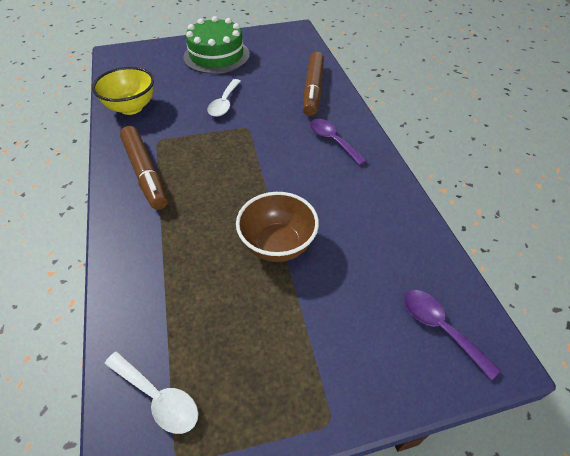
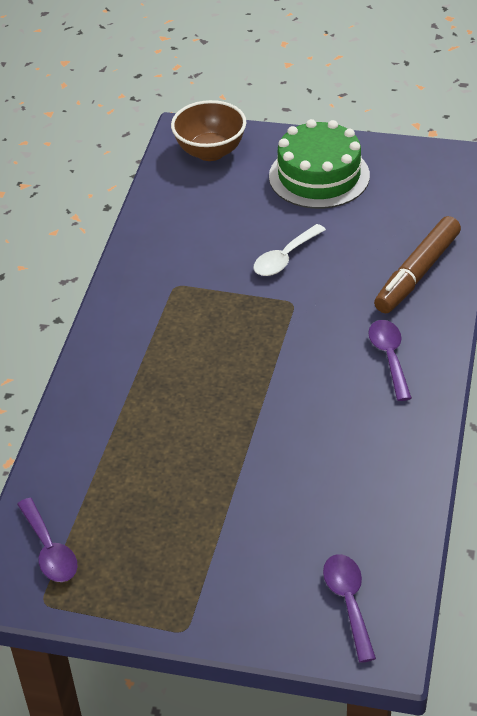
camera: 30 degrees right, 5 degrees down
yellow bowl [92,67,154,115] -> none
white spoon [105,351,198,434] -> purple spoon [17,498,77,582]
brown marker [120,126,168,210] -> none
brown bowl [236,192,319,262] -> brown bowl moved to [171,100,246,161]

